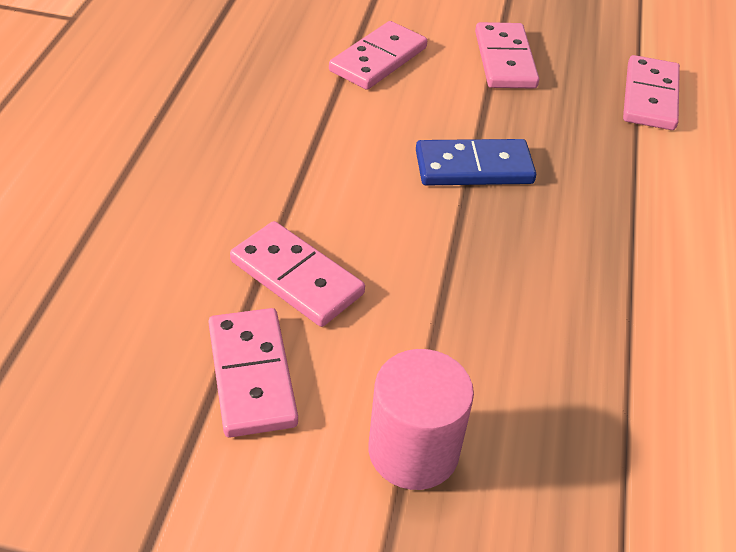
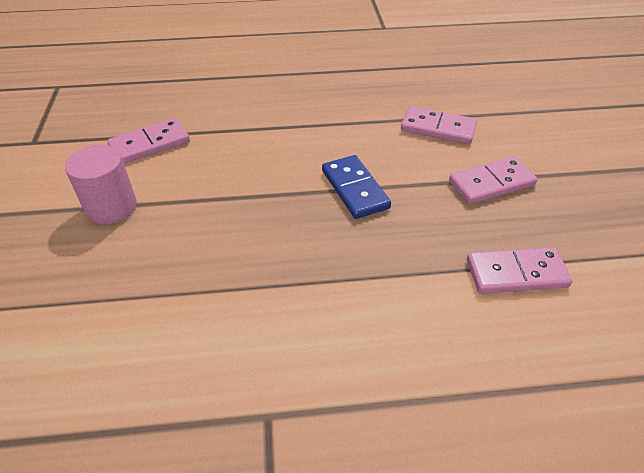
camera: 75 degrees right, 0 degrees up
pink domino [230,221,365,327] -> none

